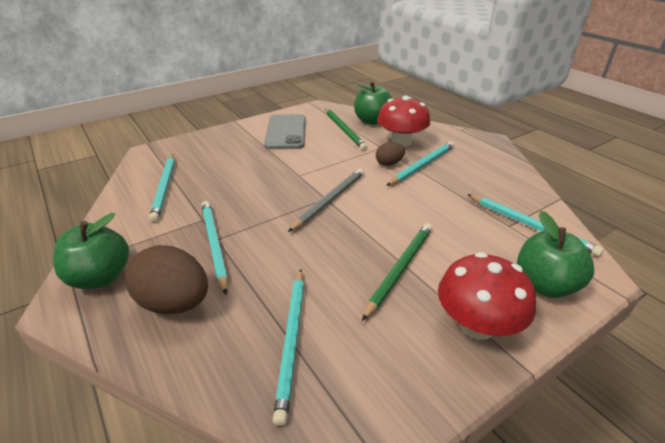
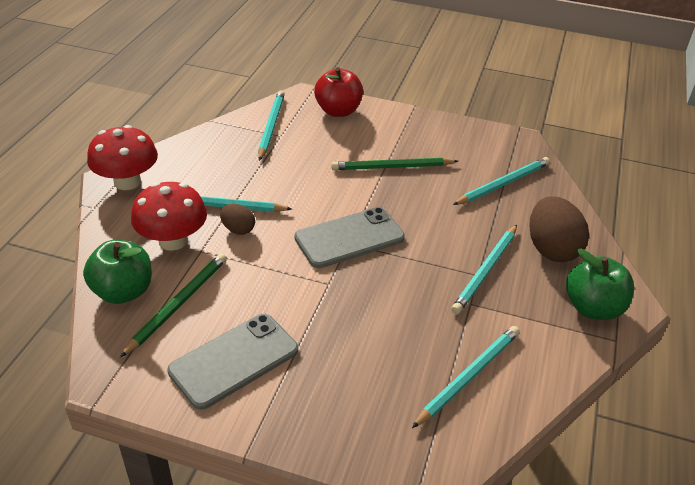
camera: 130 degrees left, 5 degrees up
grey pencil [288,168,364,232] -> grey phone [295,207,405,268]
red mushroom [438,252,536,340] -> red mushroom moved to [87,125,158,190]
green apple [517,211,594,298] -> red apple [314,67,363,117]

